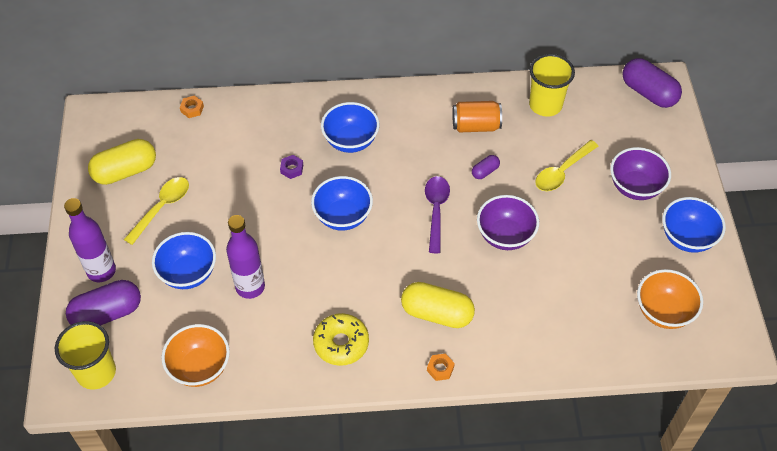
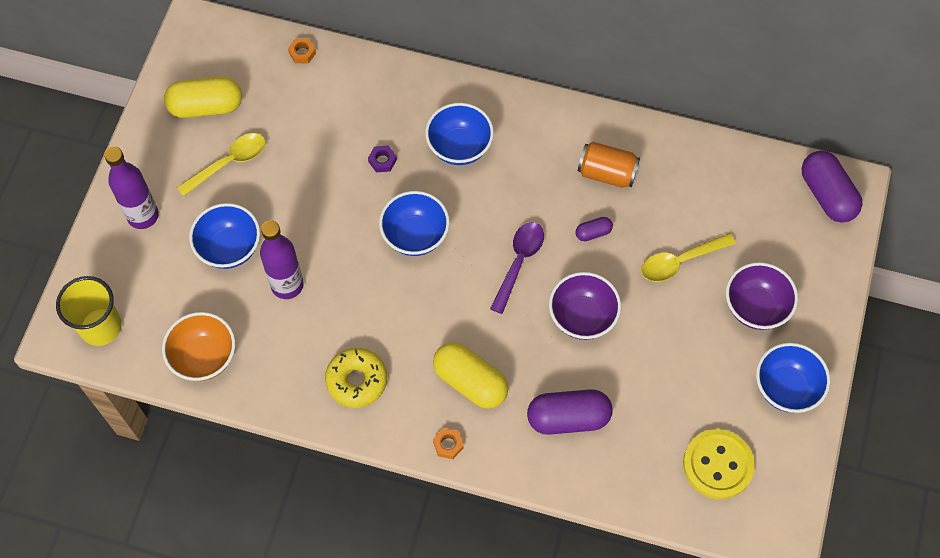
camera: 20 degrees right, 10 degrees up
purple capsule [66,280,141,326] -> purple capsule moved to [527,389,612,435]
yellow cup [529,54,575,117] -> none
orange bowl [637,269,703,329] -> yellow button [683,429,755,499]

